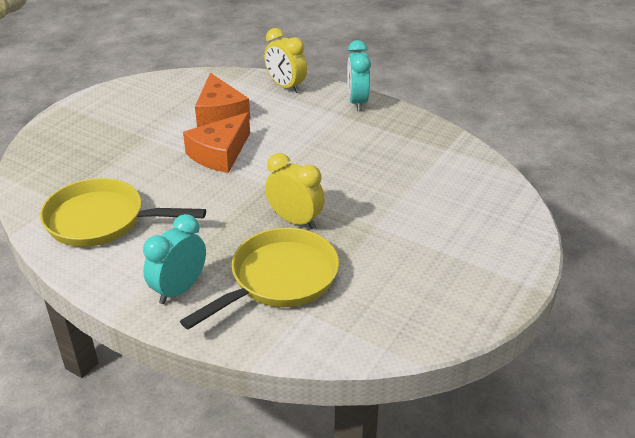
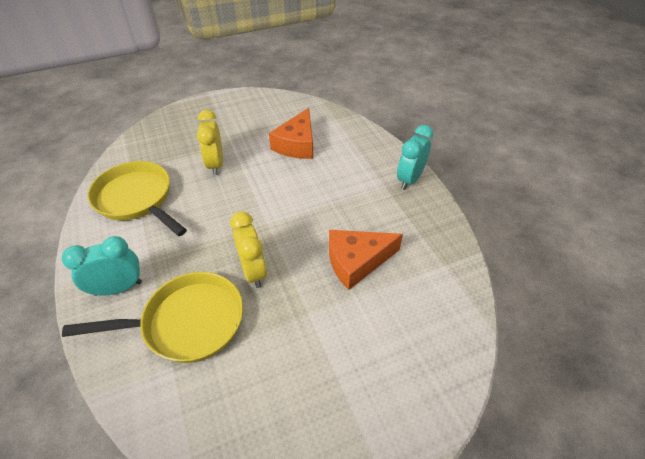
camera: 35 degrees right, 10 degrees up
orange cheese [183,112,250,173] -> orange cheese moved to [329,230,403,290]
yellow clock [264,28,307,93] -> yellow clock moved to [197,110,223,175]

